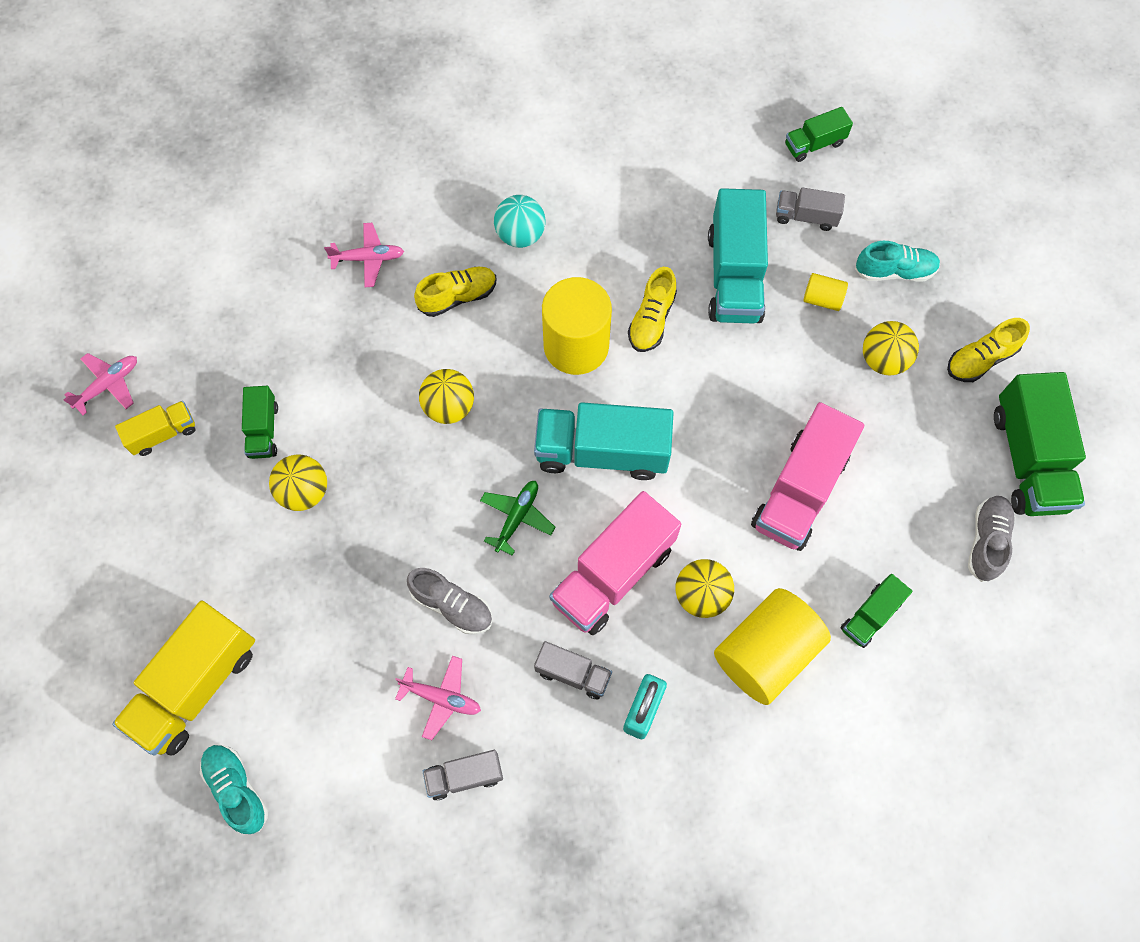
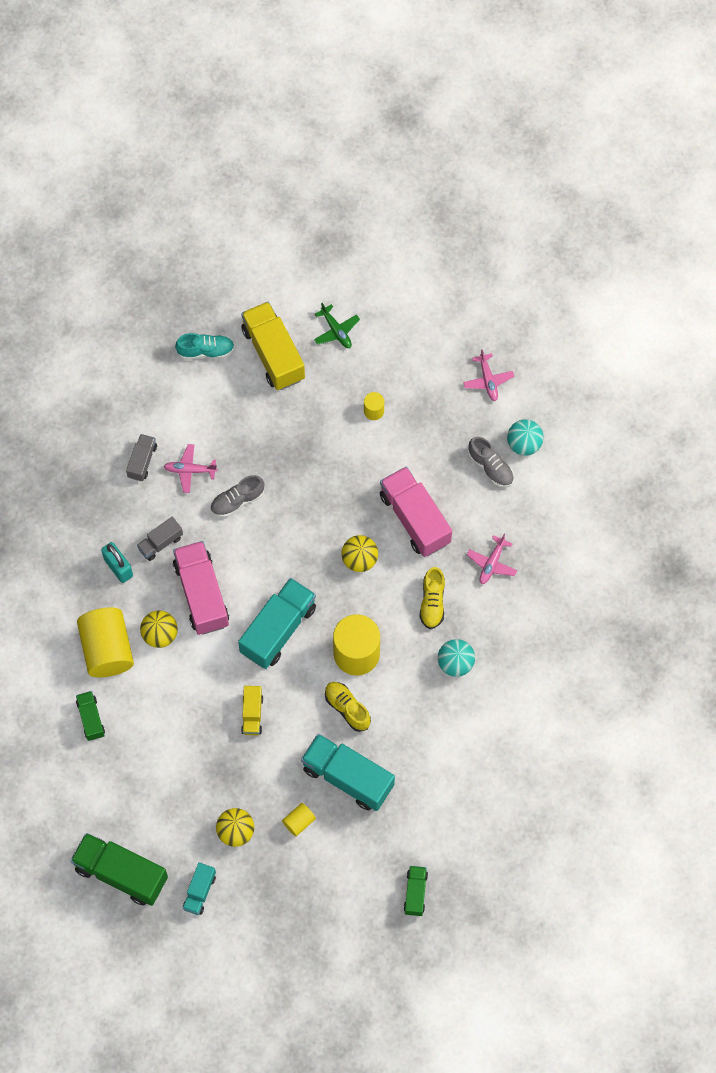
camera: 120 degrees right, 0 degrees up
yellow truck [115,401,195,456] -> yellow truck moved to [241,686,263,735]
green truck [242,386,278,459] -> none
yellow ball [269,454,327,511] -> none
pink plane [395,656,481,740] -> pink plane turned 45 degrees clockwise [164,444,217,493]
green plane [480,481,555,556] -> green plane moved to [314,303,360,348]
pink truck [751,402,864,551] -> pink truck moved to [380,467,452,557]
grey truck [776,187,845,231] -> none
turquoise shoe [855,241,940,282] -> none
yellow shoe [947,318,1030,382] -> turquoise truck [183,862,216,915]
grey shoe [968,496,1015,582] -> grey shoe moved to [468,437,514,487]
none -> yellow cylinder [364,392,384,420]
none -> turquoise ball [507,419,544,456]

